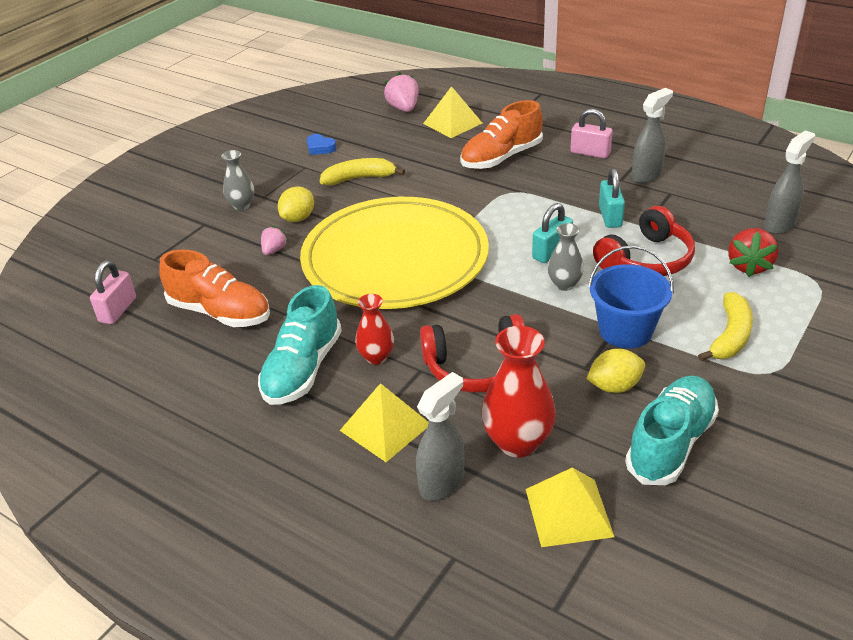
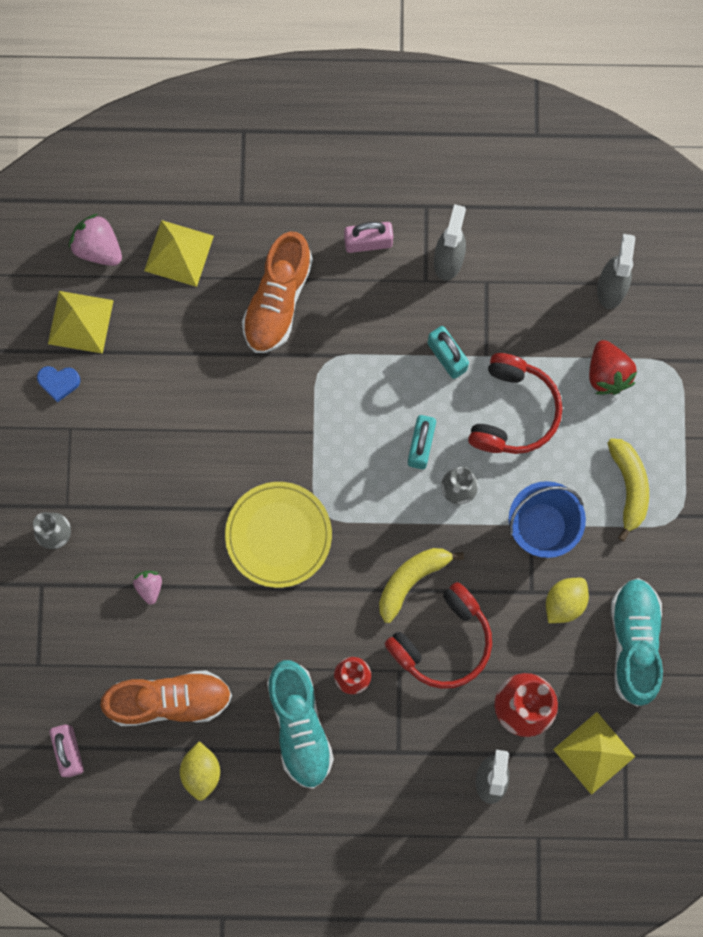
camera: 35 degrees left, 40 degrees up
yellow lemon [278,186,314,222] -> yellow lemon moved to [180,741,220,801]
yellow plate [300,197,489,309] -> yellow plate [225,482,332,588], size x0.53
yellow banana [320,158,405,185] -> yellow banana moved to [379,548,464,623]
yellow pyramid [340,383,428,462] -> yellow pyramid moved to [48,291,114,354]

